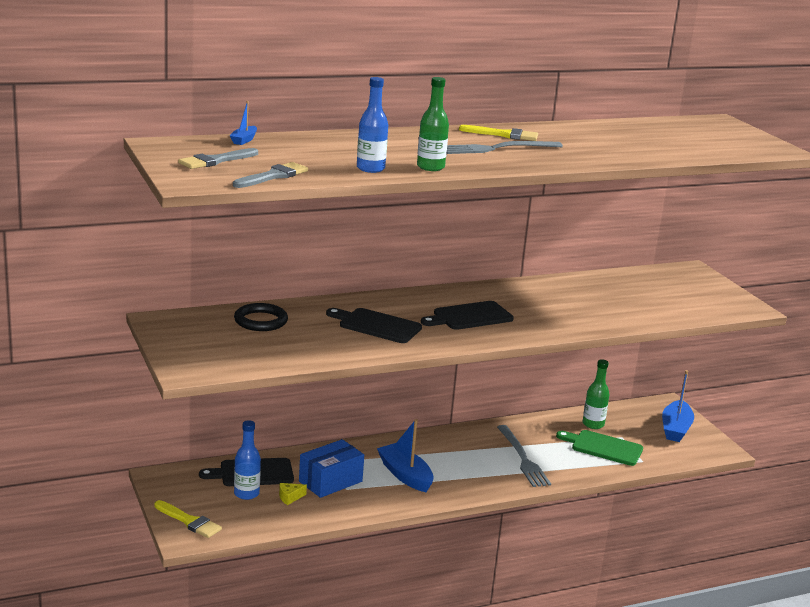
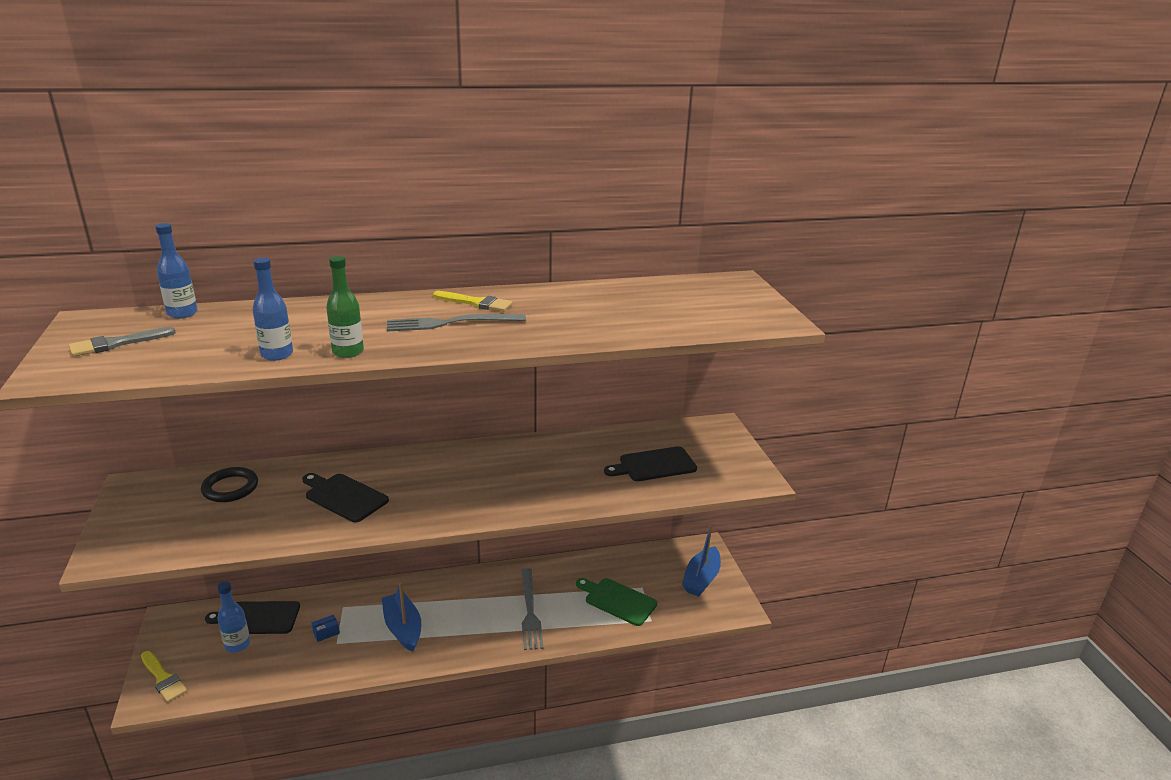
camera: 10 degrees right, 5 degrees up
blue boat [230,101,257,145] -> blue bottle [155,223,197,318]
grey brush [233,162,308,188] -> none
yellow cheese [279,483,307,505] -> none
blue box [299,439,364,498] -> blue box [312,615,340,642], size x0.43
black cutting board [421,301,514,330] -> black cutting board moved to [604,446,697,481]
green bottle [583,359,609,429] -> none

